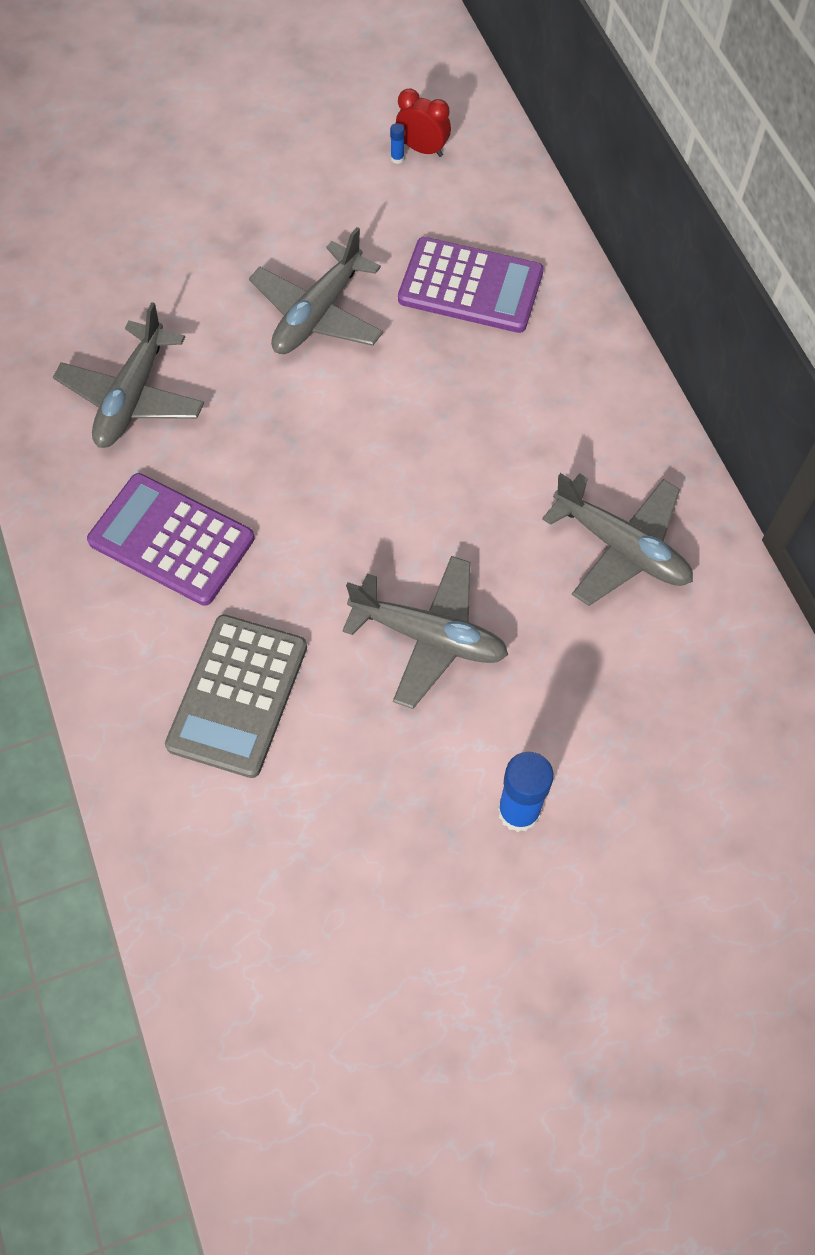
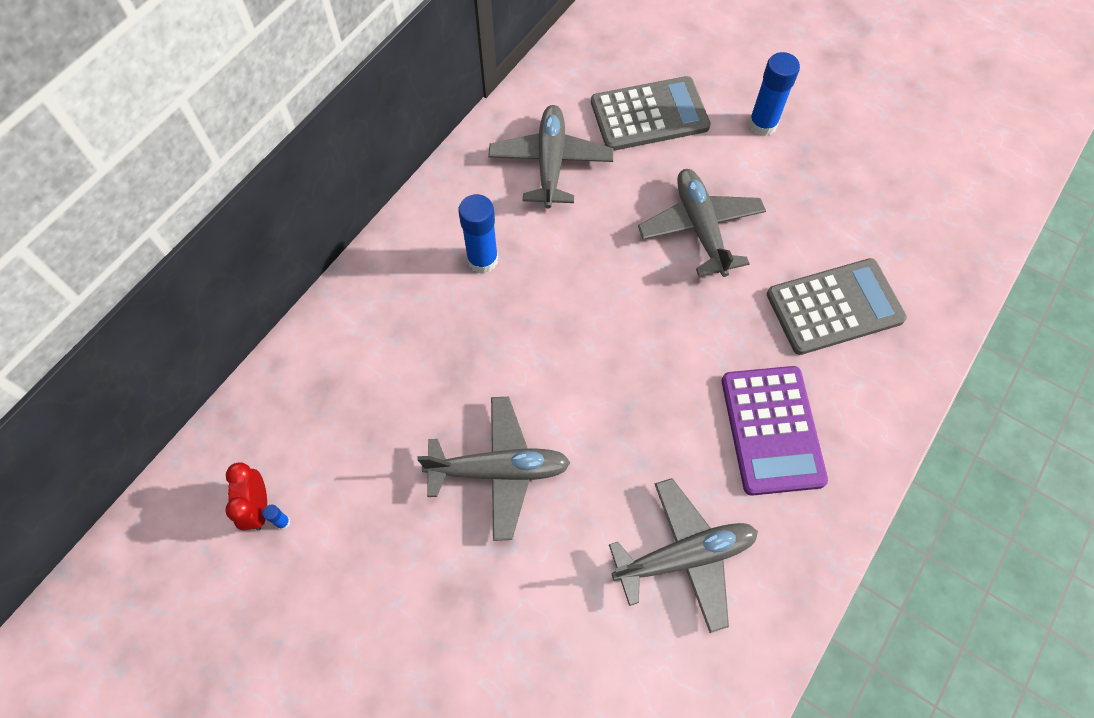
camera: 125 degrees left, 0 degrees up
purple calculator [398,237,544,333] -> none
none -> blue glue stick [458,194,498,274]
none -> grey calculator [591,76,711,151]

